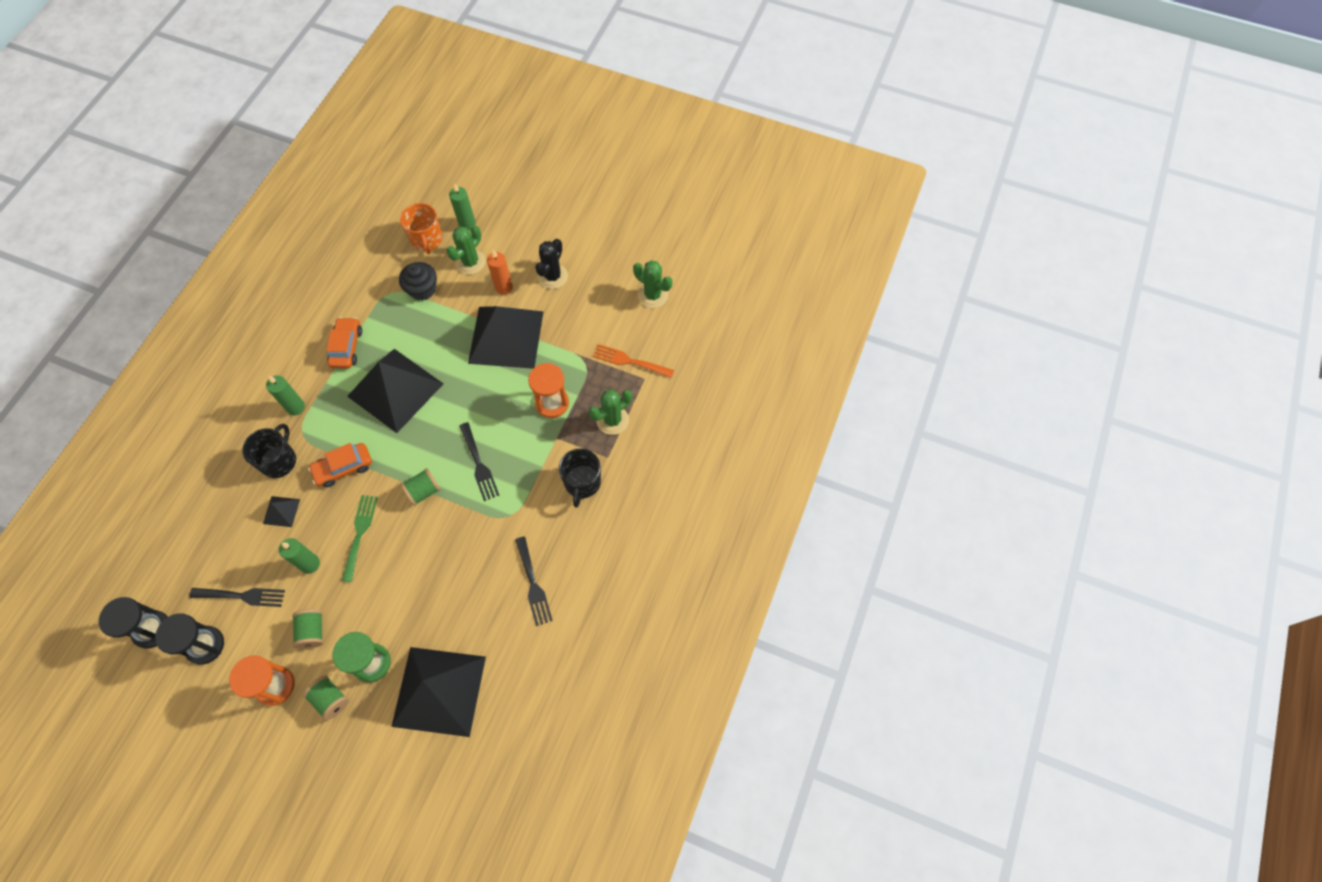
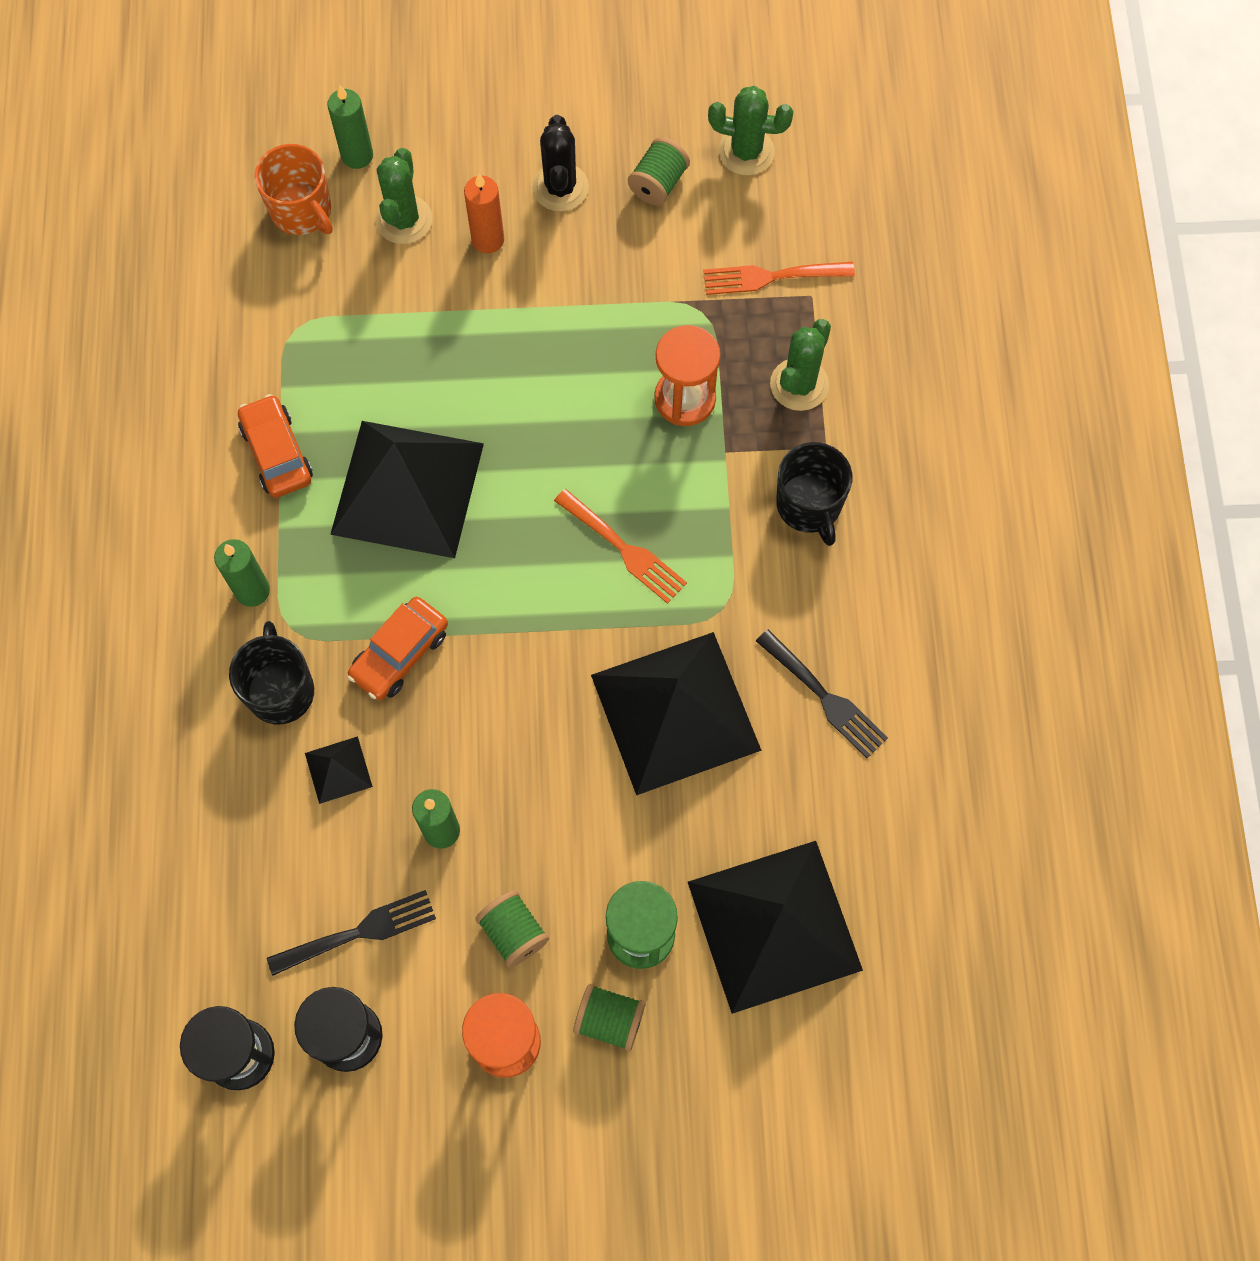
camera: 25 degrees left, 5 degrees up
green fork [342,495,378,582] -> none
black cupcake [399,262,437,301] -> none
green spool [400,468,441,506] -> green spool moved to [628,137,690,205]
black fork [460,422,499,501] -> orange fork [554,489,687,604]
black pyramid [468,306,544,369] -> black pyramid moved to [591,632,762,795]

